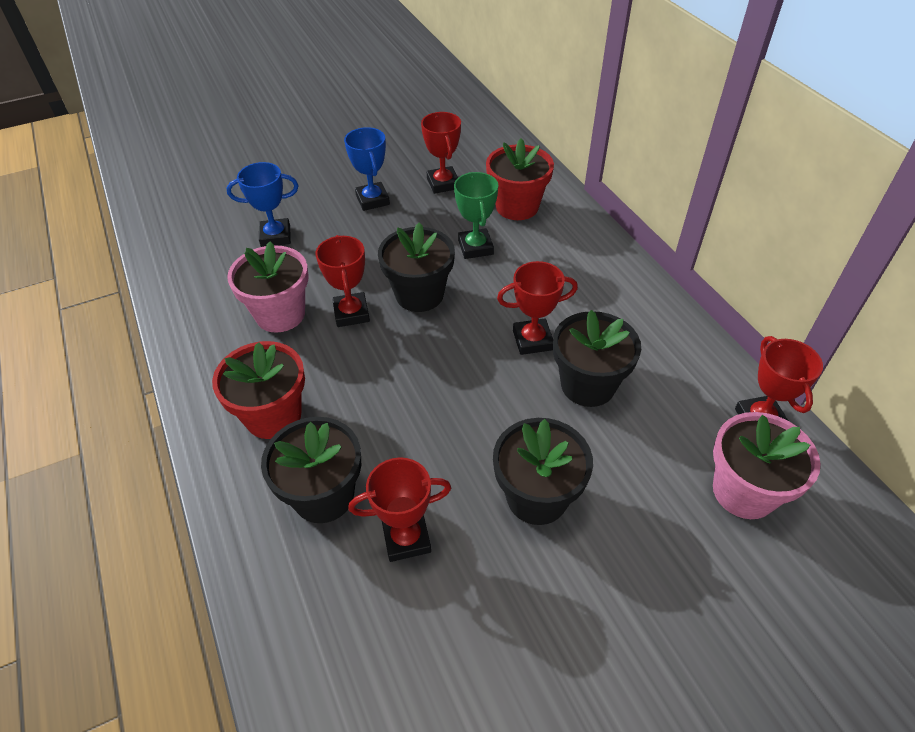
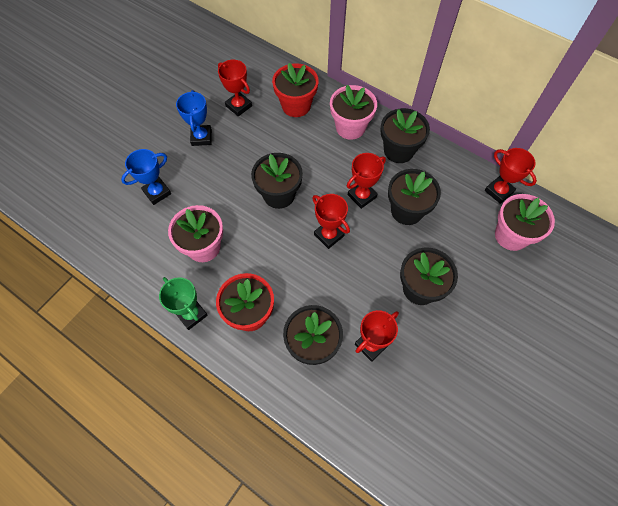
camera: 30 degrees left, 15 degrees up
red trophy [316,235,370,327] -> red trophy moved to [312,194,350,249]
blue trophy [344,127,390,211] -> blue trophy turned 45 degrees clockwise [176,90,212,146]
green trophy [454,172,498,259] -> green trophy moved to [159,277,208,330]
none -> pink flower pot [330,85,377,140]
none -> black flower pot [380,108,430,163]

